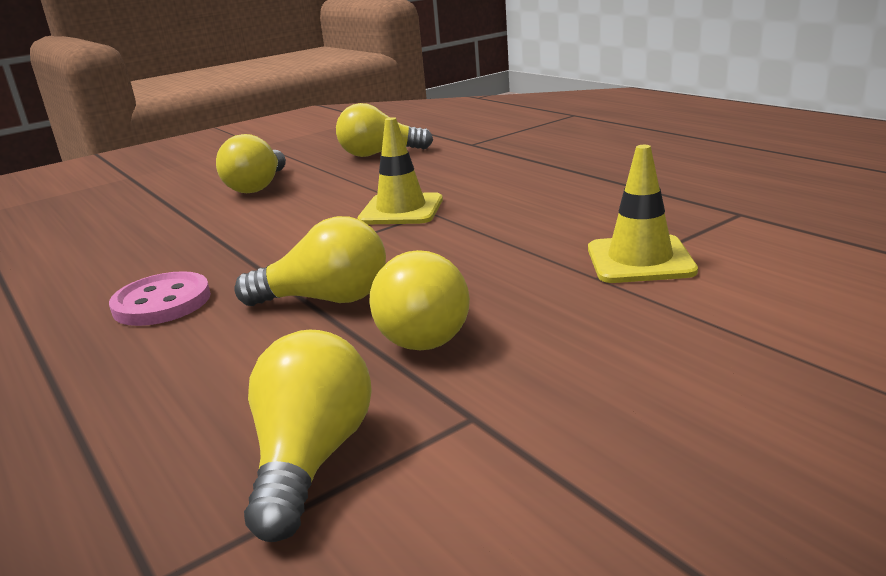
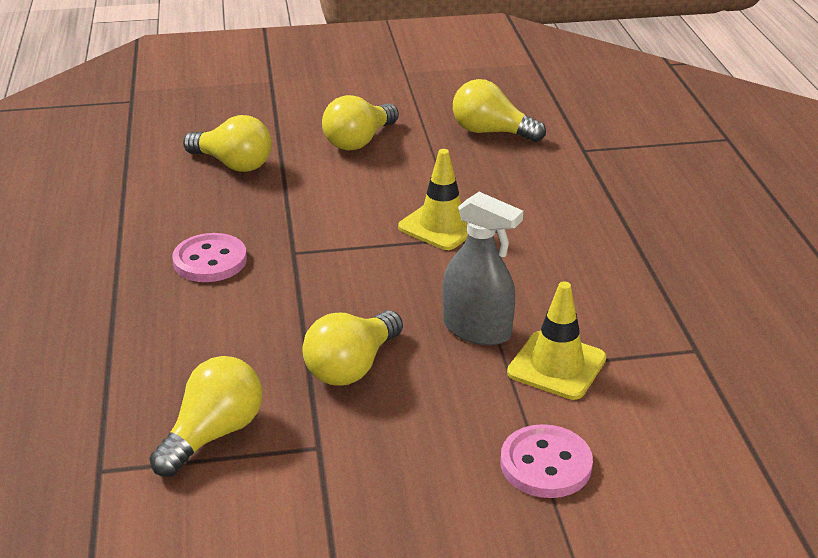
camera: 25 degrees right, 10 degrees up
yellow light bulb [234,216,386,306] -> yellow light bulb moved to [183,115,272,172]
none -> grey spray bottle [443,192,523,345]
none -> pink button [500,424,593,498]

